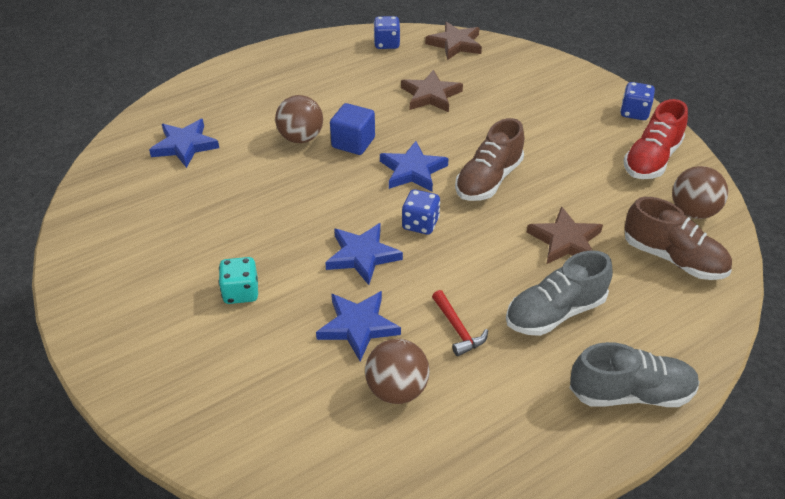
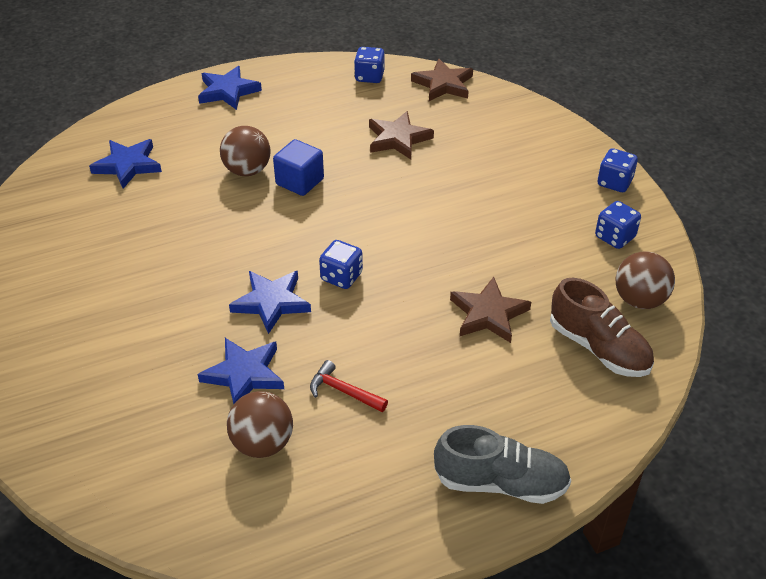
camera: 10 degrees right, 0 degrees up
turquoise dice [218,257,258,304] -> none
blue star [380,141,449,191] -> blue star moved to [198,66,262,110]
red hammer [432,290,488,356] -> red hammer turned 135 degrees clockwise [310,360,388,412]
brown shoe [455,118,524,201] -> none
grey shoe [506,250,613,336] -> none
red shoe [624,99,688,179] -> blue dice [595,201,641,249]

